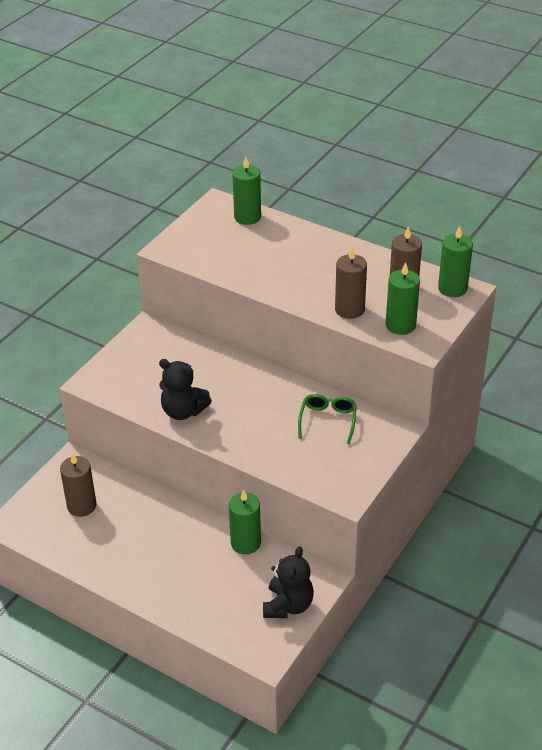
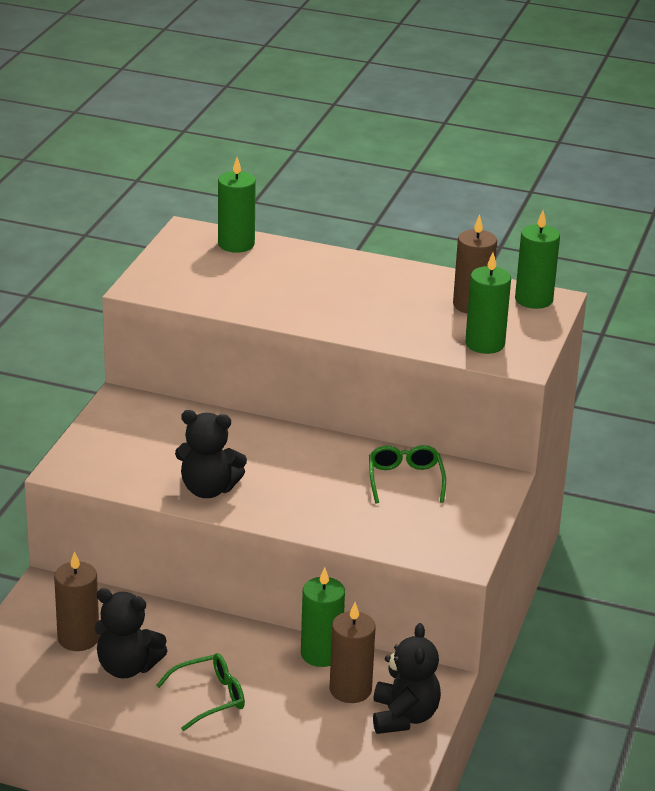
camera: 15 degrees left, 10 degrees down
brown candle [335,247,367,319] -> brown candle moved to [330,602,376,703]
none -> black teddy bear [95,588,168,678]
none -> green glasses [156,653,245,731]

